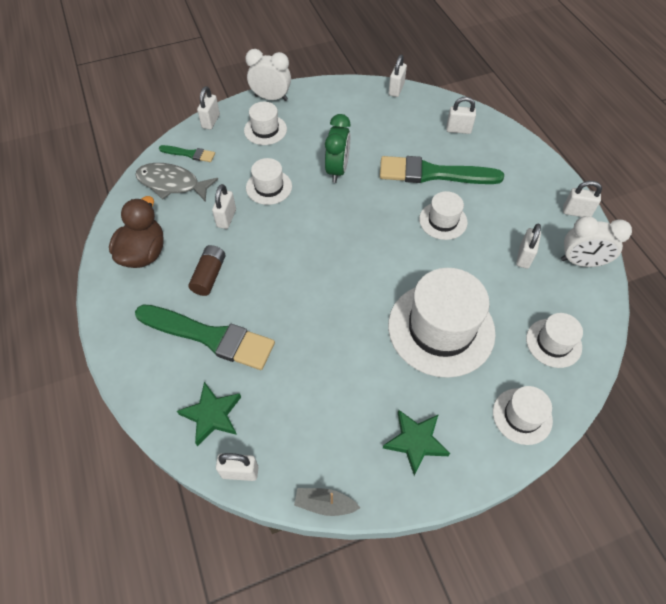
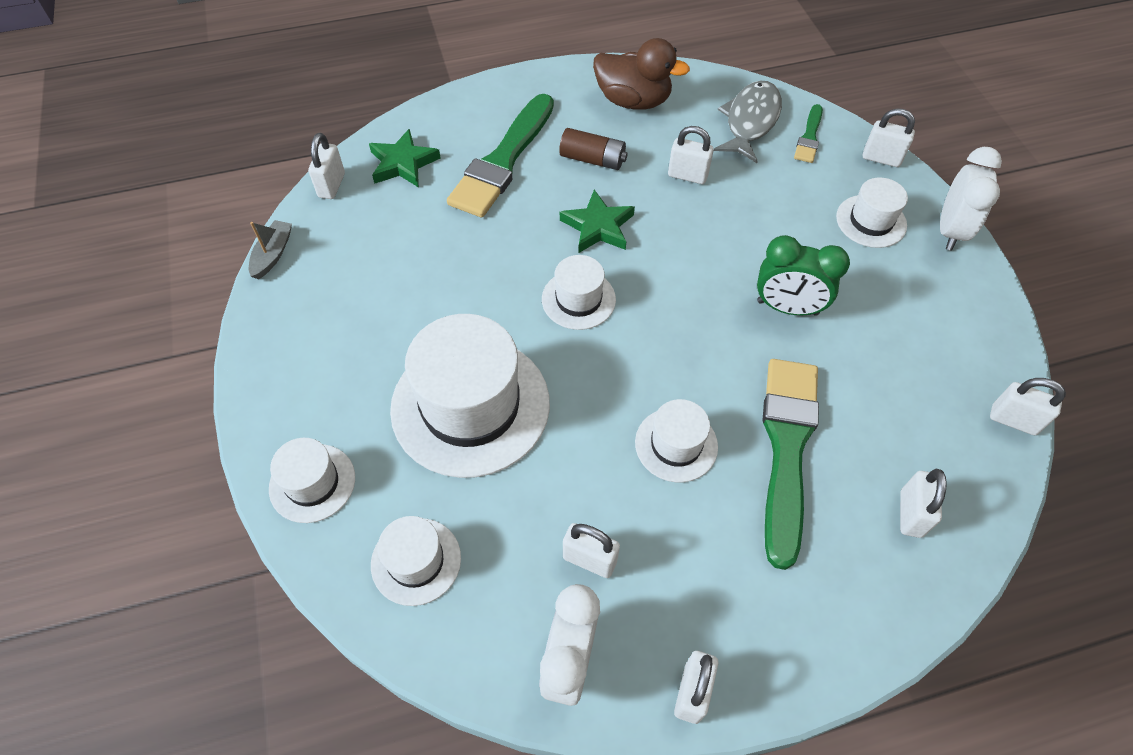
camera: 95 degrees right, 0 degrees up
white hat [246,158,292,205] -> white hat moved to [542,255,616,330]
green star [383,410,450,476] -> green star moved to [560,190,635,253]

